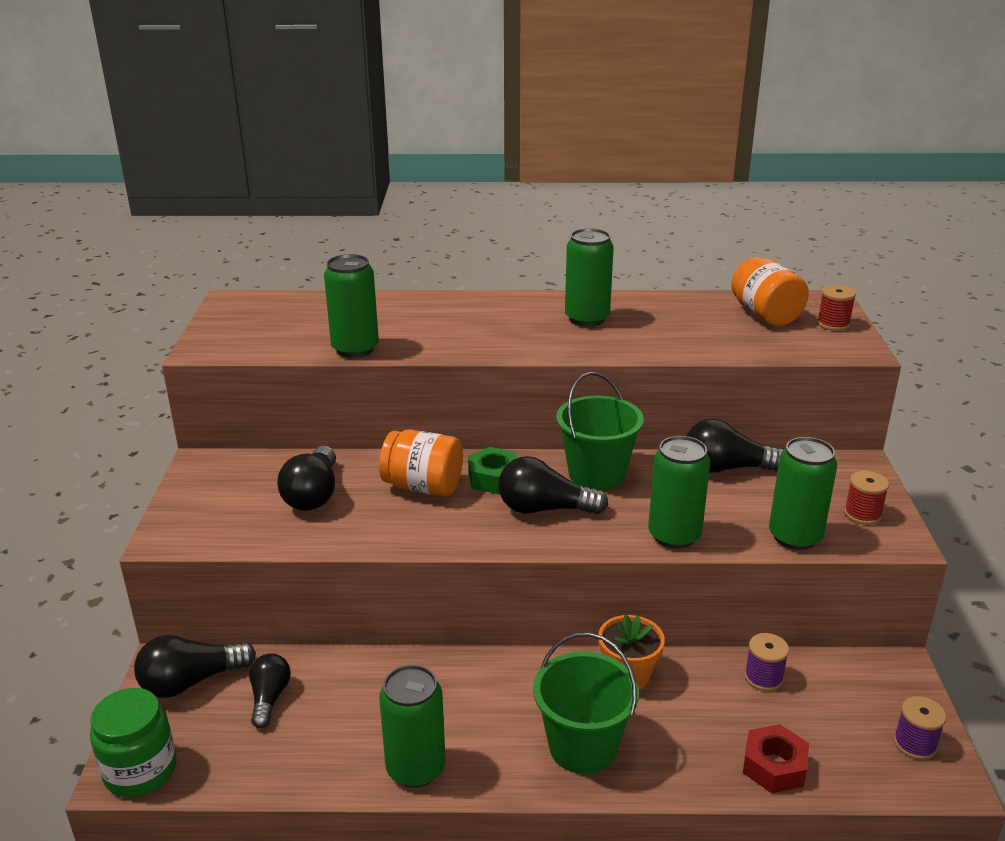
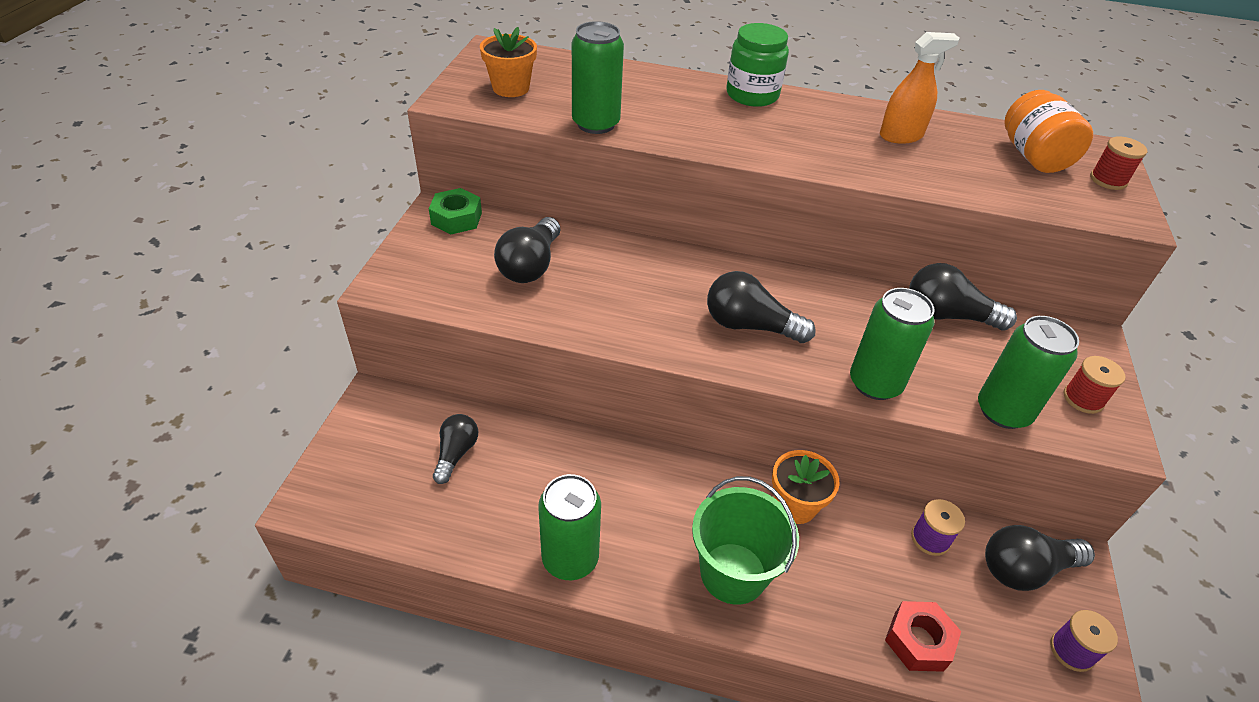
camera: 10 degrees right, 15 degrees up
green jar [90,688,177,797] -> green jar moved to [726,23,789,107]
black light bulb [134,635,256,698] -> black light bulb moved to [985,525,1095,591]
orange jar [379,429,463,497] -> none
green nut [468,447,517,494] -> green nut moved to [429,188,482,235]
green bucket [556,372,644,490] -> none
green can [565,228,614,327] -> none
none -> orange flower pot [480,27,537,97]
none -> orange spray bottle [880,32,960,144]

